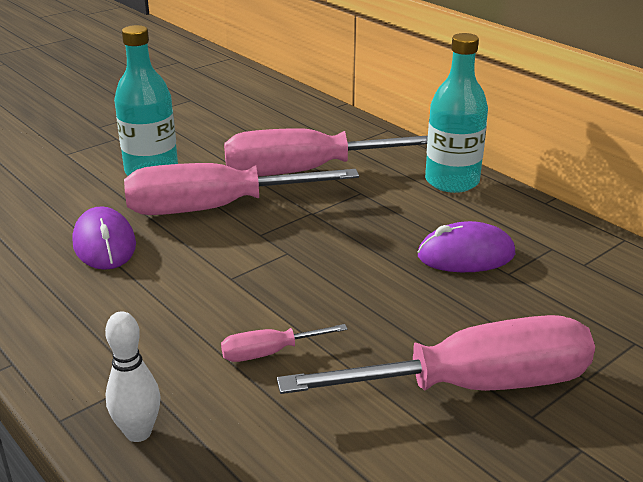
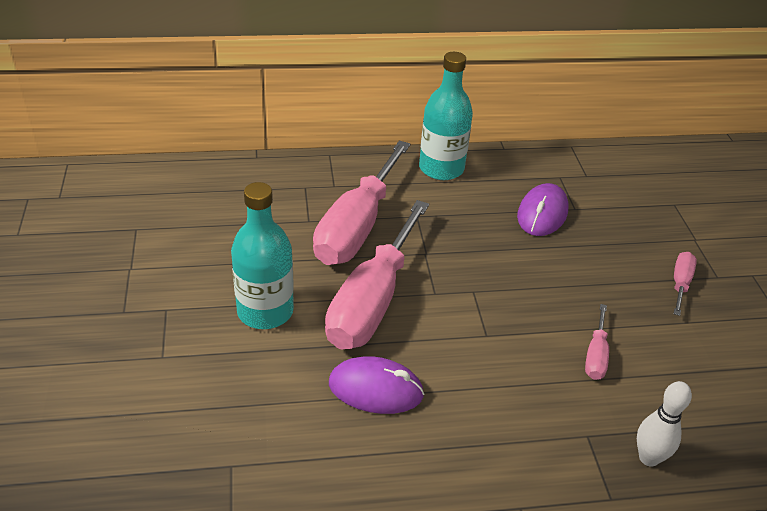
camera: 60 degrees left, 10 degrees up
pink screwdriver [277,315,595,394] -> pink screwdriver [674,252,697,316], size x0.43

